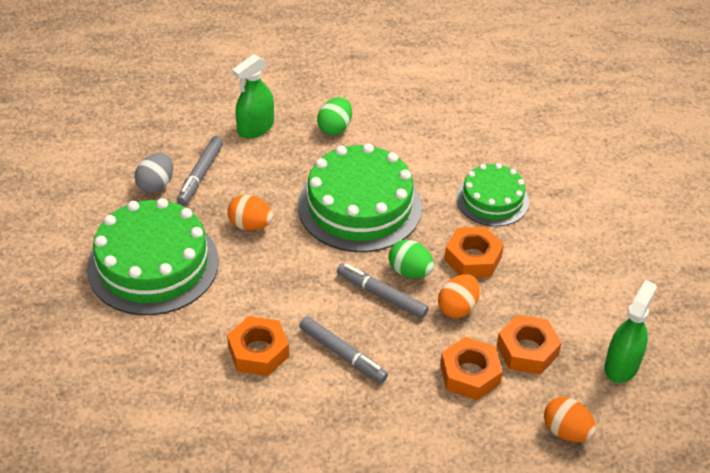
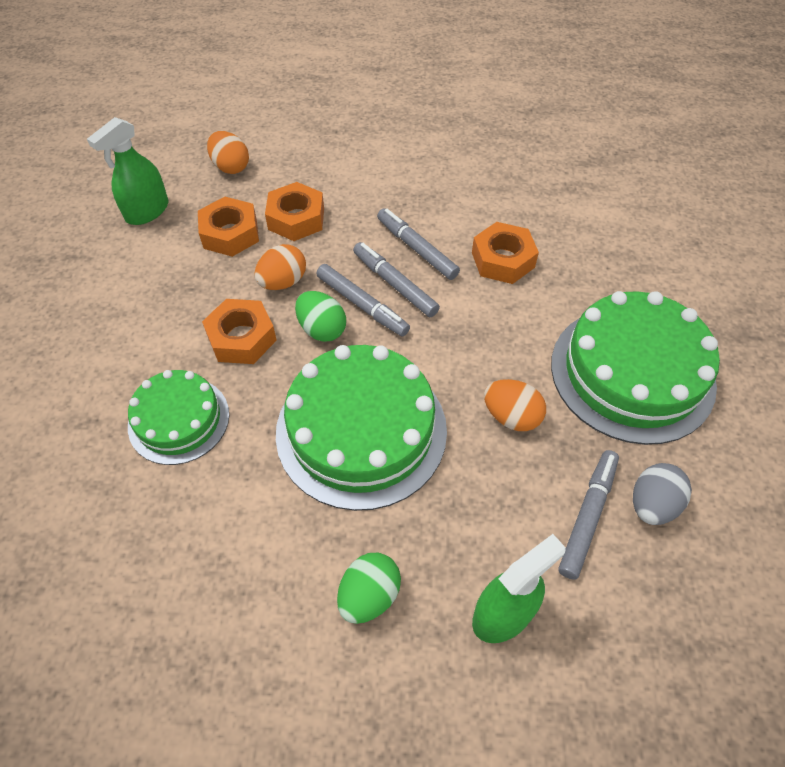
camera: 170 degrees left, 10 degrees up
none -> grey marker [353,242,440,317]

